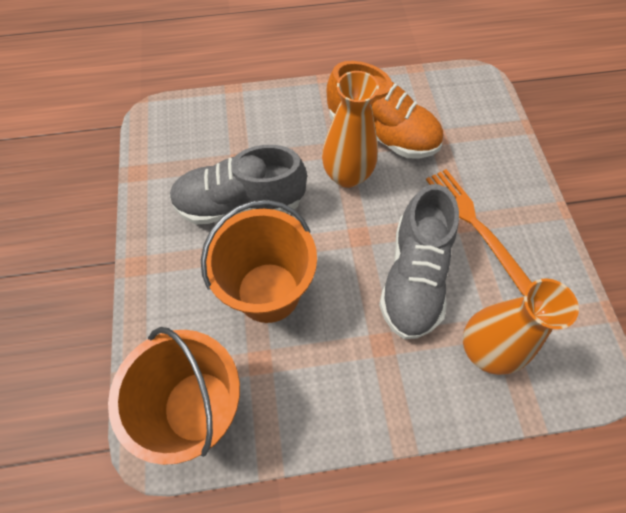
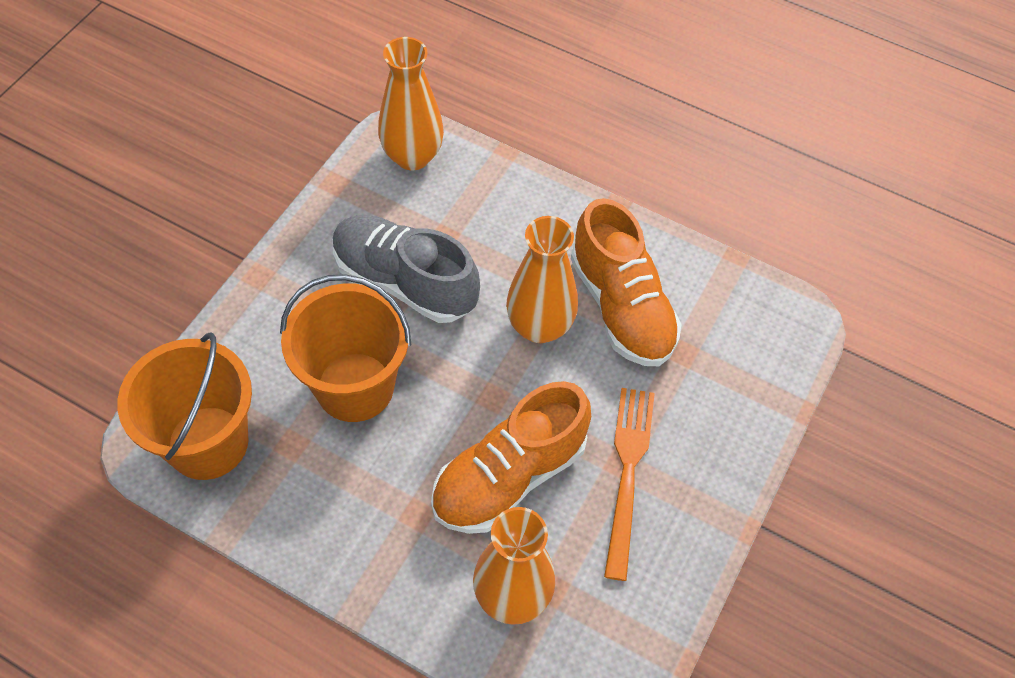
camera: 35 degrees right, 5 degrees down
grey shoe [379,184,459,339] -> orange shoe [431,381,591,534]
none -> orange vase [378,37,444,171]

